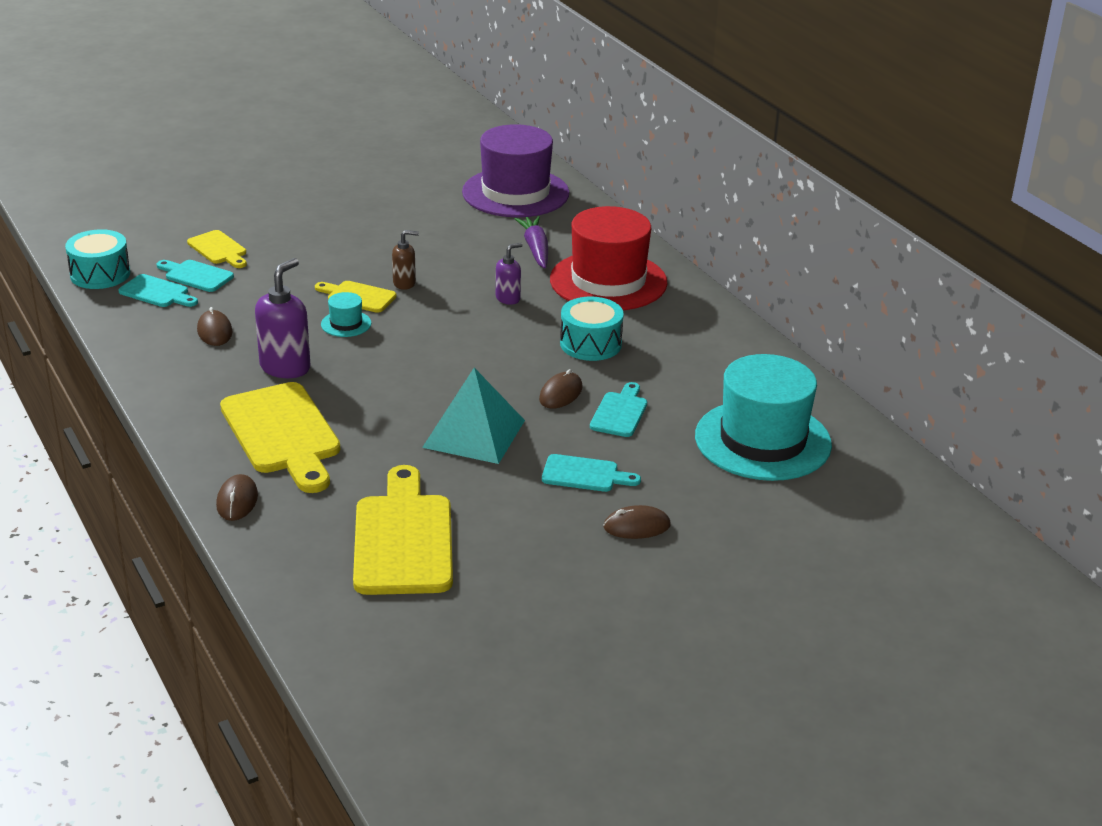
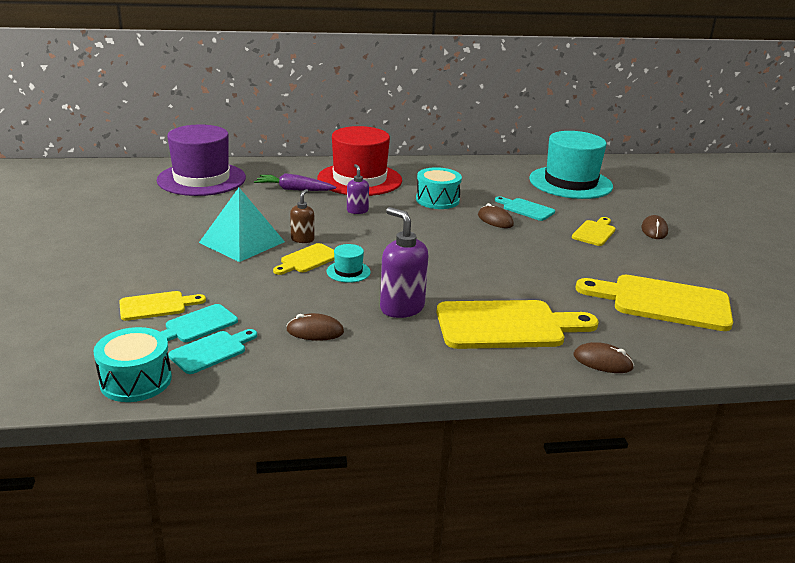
camera: 70 degrees left, 5 degrees down
turquoise pyramid [422,368,525,464] -> turquoise pyramid moved to [199,188,285,262]
turquoise cutting board [542,454,641,492] -> yellow cutting board [572,217,616,246]

